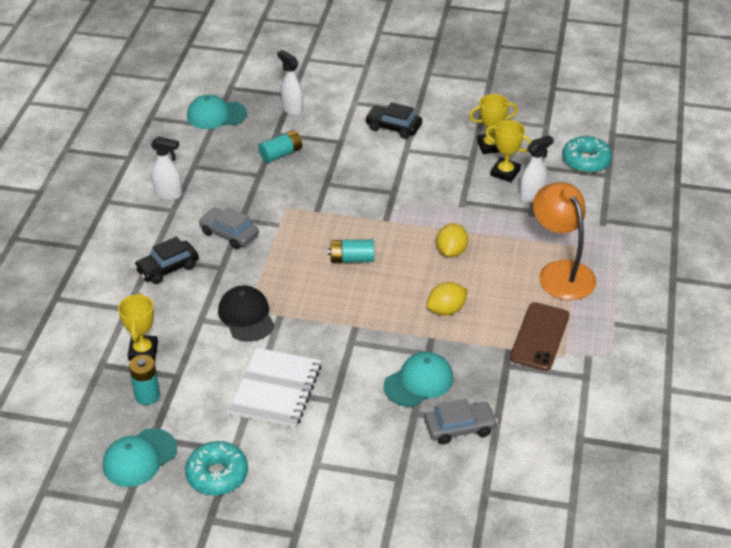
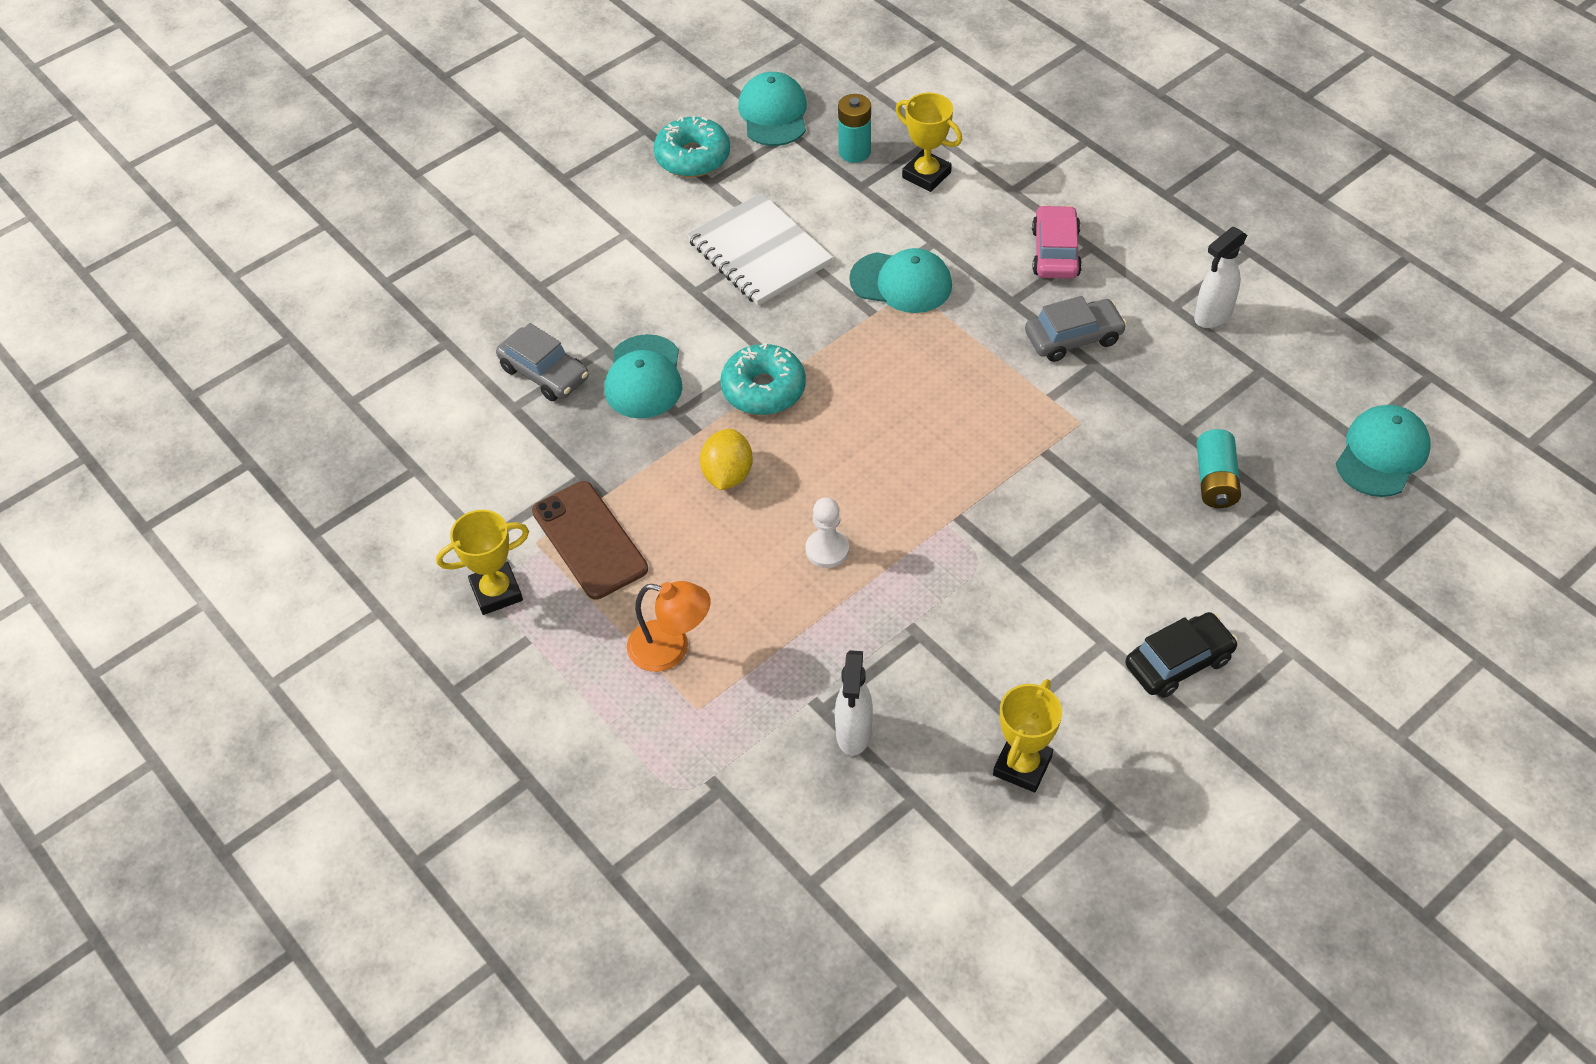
camera: 130 degrees right, 10 degrees up
black car [134,237,199,284] -> pink car [1032,205,1082,279]
black cap [218,286,274,342] -> turquoise cap [849,248,952,313]
white spray bottle [277,50,303,116] -> none
turquoise battery [328,239,374,263] -> none
grey car [425,399,498,444] -> grey car turned 75 degrees counterclockwise [496,323,589,401]
yellow lemon [436,223,468,257] -> white pawn [806,497,849,568]
yellow trophy [485,120,531,182] -> yellow trophy moved to [436,510,529,615]
orange lamp [533,182,596,300] -> orange lamp [627,581,711,672], size x0.62
turquoise donut [562,136,612,173] -> turquoise donut moved to [720,343,806,415]

